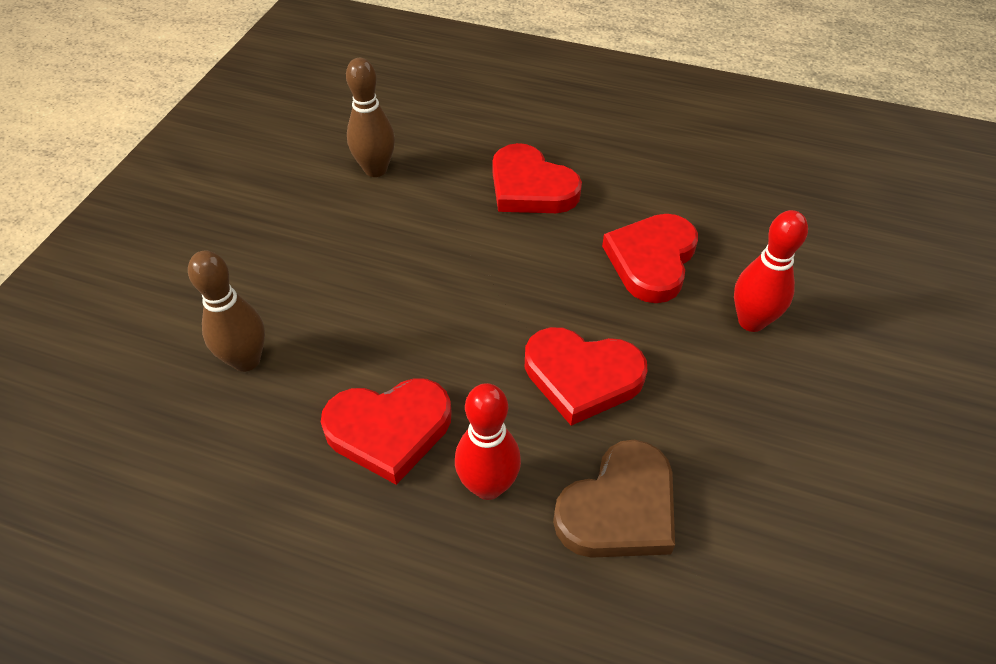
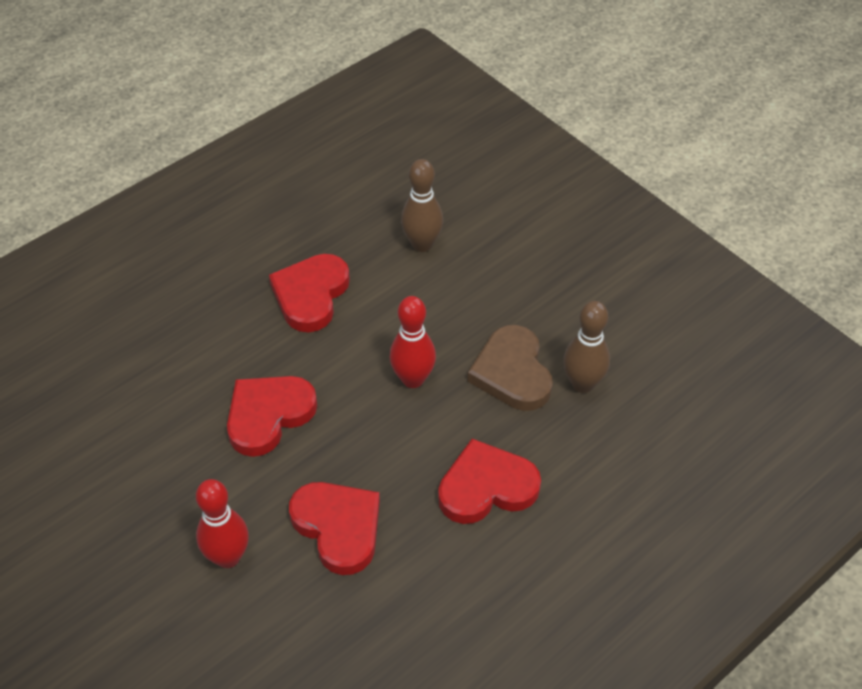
camera: 120 degrees right, 0 degrees up
red bowling pin [455,383,521,500] -> red bowling pin moved to [390,296,436,388]
brown heart [553,440,675,558] -> brown heart moved to [467,325,553,411]

